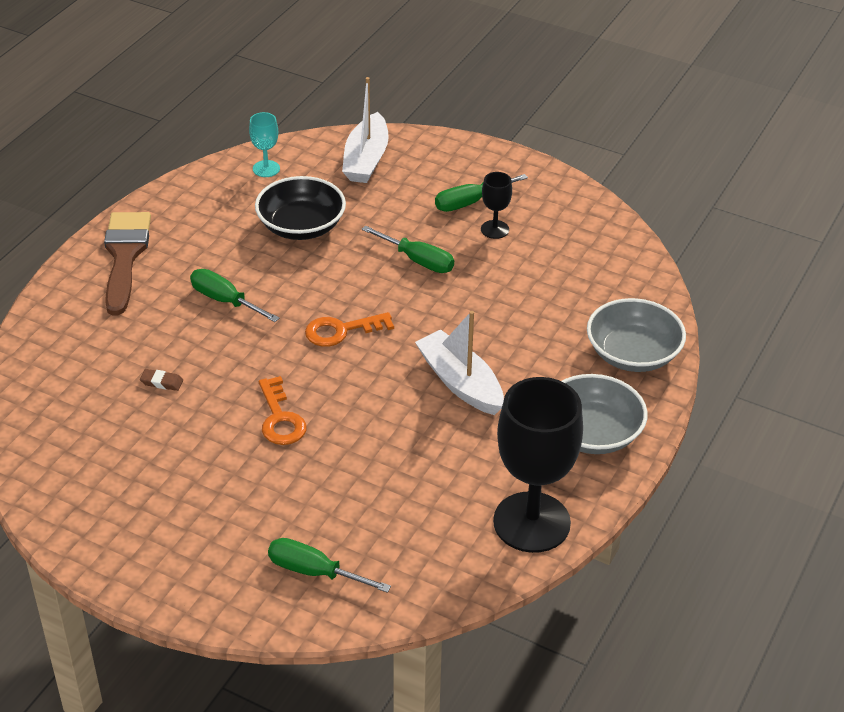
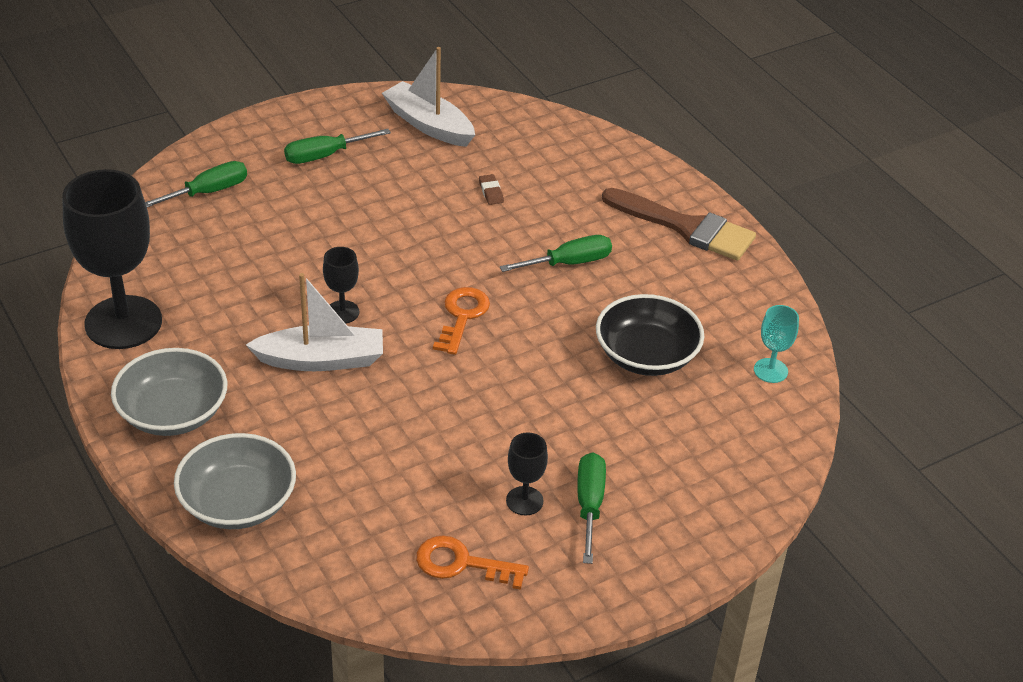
camera: 120 degrees right, 0 degrees up
brown eraser [140,369,183,391] -> brown eraser turned 60 degrees counterclockwise [479,174,504,205]
orange key [259,376,307,445] -> orange key moved to [416,535,529,590]
white boat [342,77,389,183] -> white boat moved to [382,47,475,147]
green screwdriver [361,225,454,273] -> green screwdriver moved to [284,129,391,164]
none -> black goblet [323,247,359,324]

